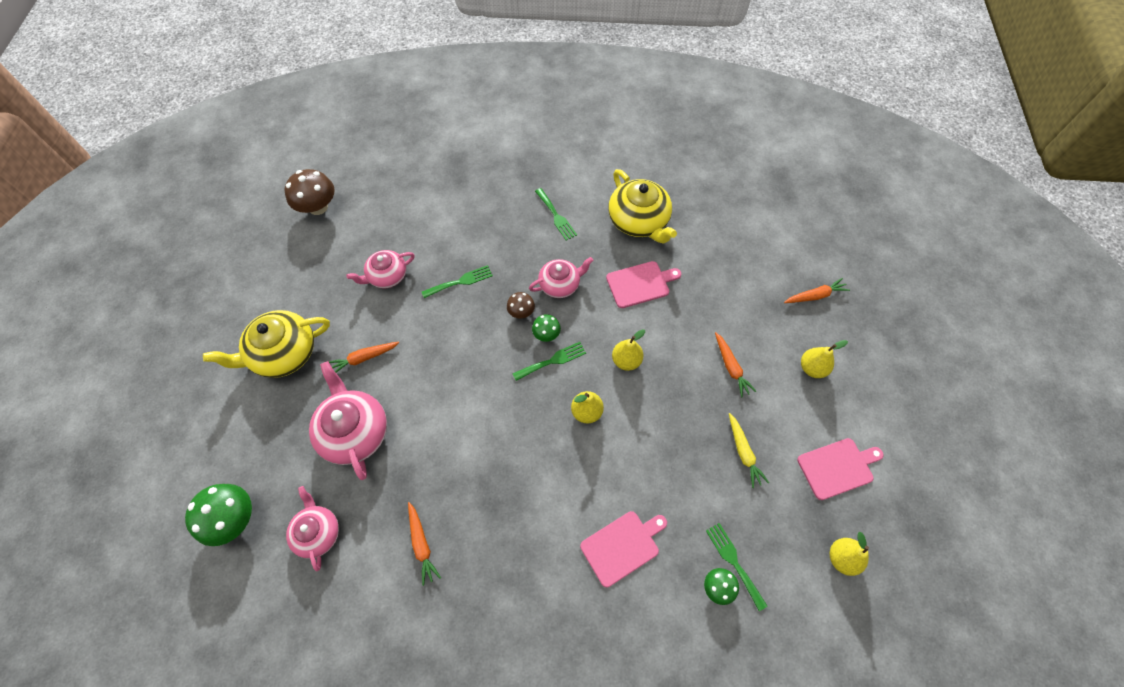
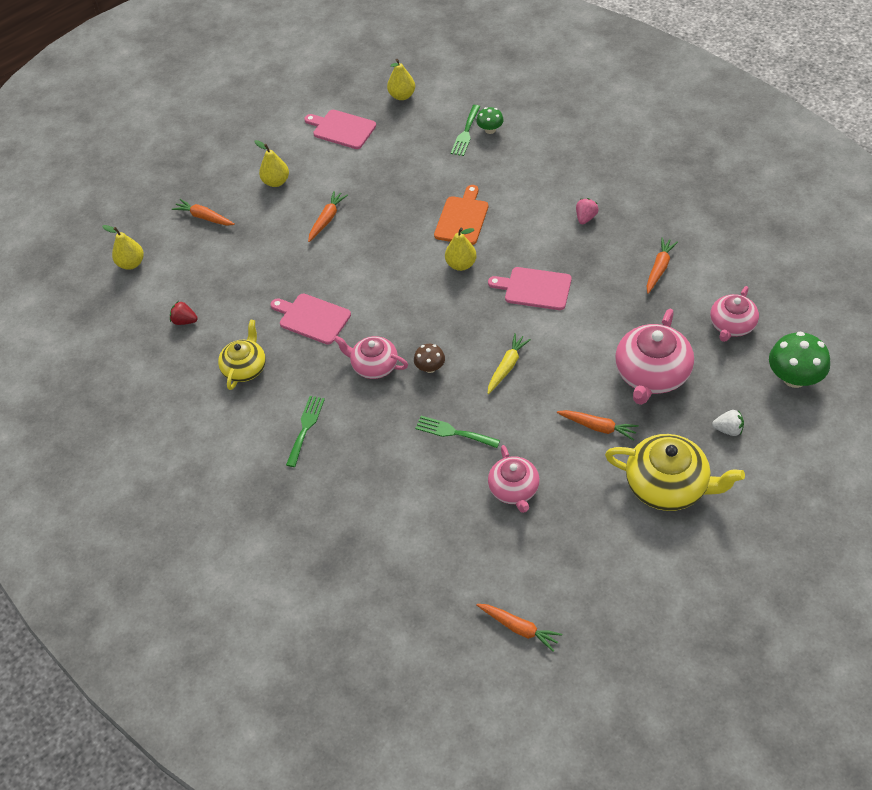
camera: 130 degrees left, 10 degrees down
brown mushroom [285,169,335,215] -> orange carrot [476,604,562,652]
pink teapot [346,250,415,288] -> pink teapot turned 60 degrees clockwise [488,445,540,513]
green fork [512,342,586,381] -> none
green mushroom [532,314,561,342] -> none
pink cutting board [580,511,667,587] -> pink cutting board moved to [488,267,572,310]
yellow teapot [608,169,677,244] -> yellow teapot [218,319,266,390], size x0.63
yellow pear [612,329,645,371] -> yellow pear moved to [102,225,144,270]
yellow carrot [729,413,769,488] -> yellow carrot moved to [487,333,531,394]
none -> red strawberry [170,302,198,325]
none -> orange cutting board [434,185,488,245]
none -> pink strawberry [576,198,599,224]
none -> white strawberry [712,410,744,436]

